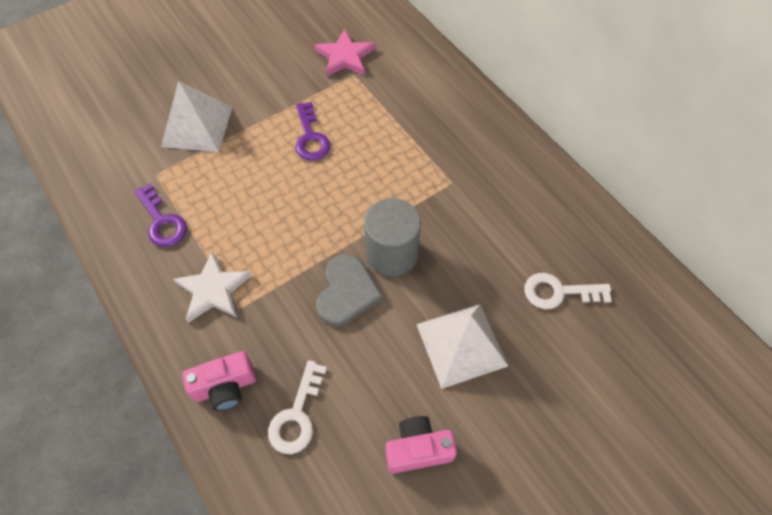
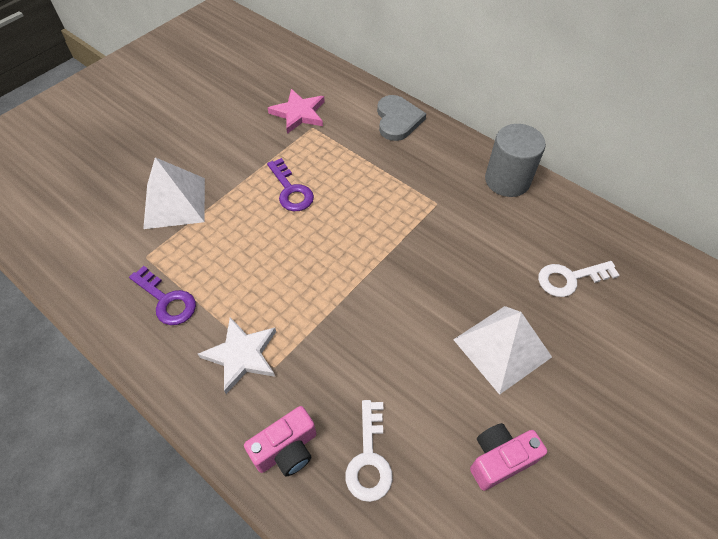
camera: 15 degrees left, 5 degrees down
grey heart [316,254,383,326] -> grey heart moved to [377,95,426,141]
grey cylinder [364,198,421,277] -> grey cylinder moved to [485,124,546,197]

